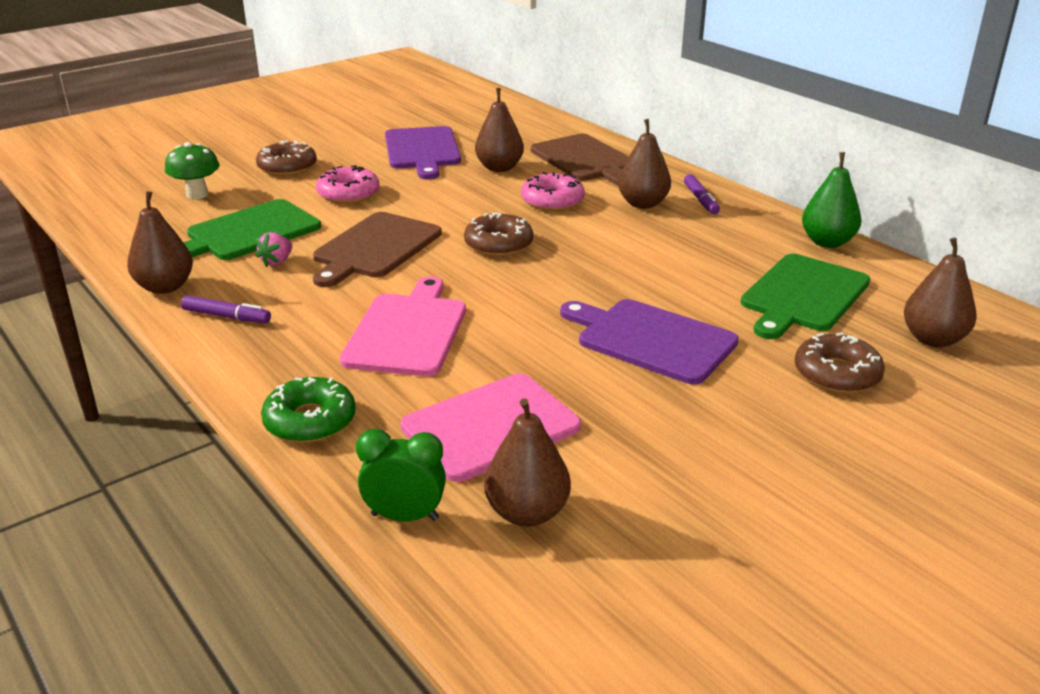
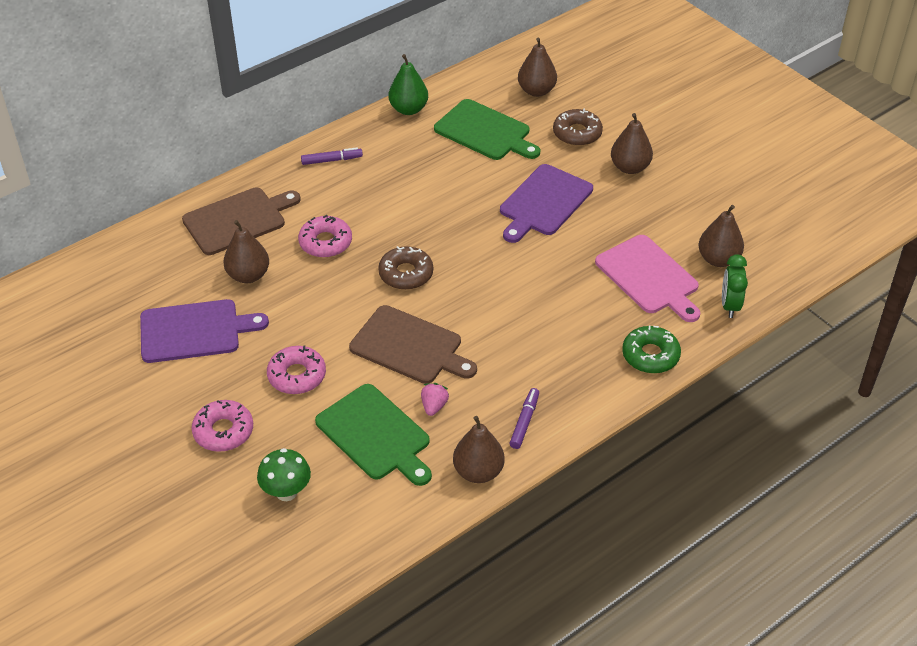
camera: 90 degrees left, 15 degrees up
pink strawberry [255,232,292,267] -> pink strawberry turned 105 degrees counterclockwise [421,383,449,416]
brown donut [256,141,317,176] -> pink donut [192,400,253,452]
pink cutting board [340,277,466,376] -> none
brown pear [618,119,671,209] -> brown pear moved to [611,113,653,174]

